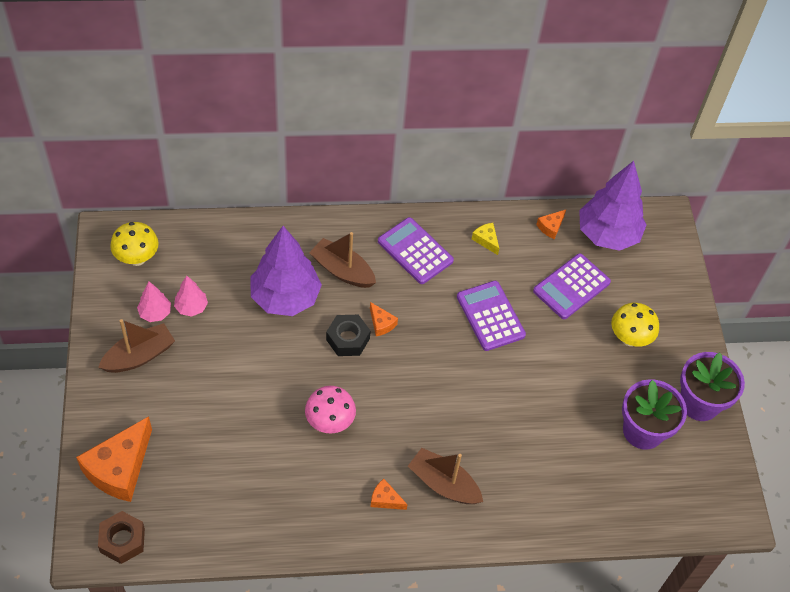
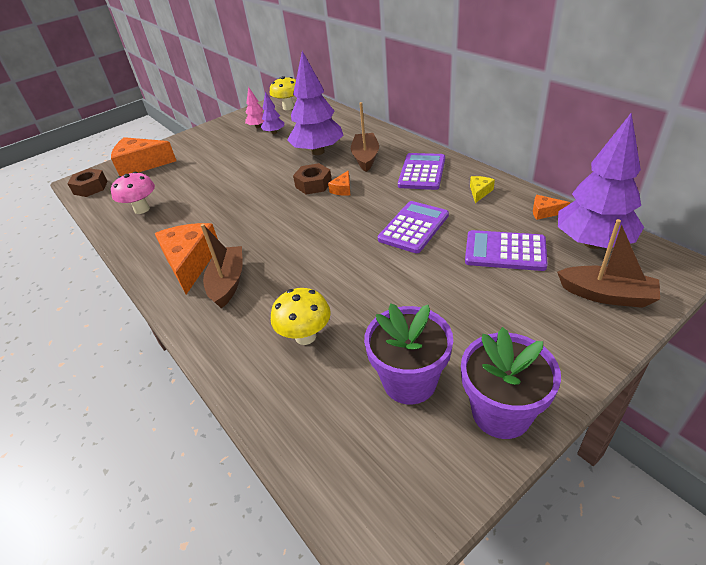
camera: 65 degrees right, 15 degrees down
brown boat [98,319,175,373] -> brown boat moved to [557,219,660,308]
pink tree [174,276,208,317] -> purple tree [261,92,284,134]
pink mushroom [305,386,356,434] -> pink mushroom moved to [111,172,155,214]
black nut [326,315,371,356] -> brown nut [293,163,332,195]
orange cheese [371,479,408,510] -> orange cheese [155,223,218,294], size x2.22
yellow mushroom [611,303,659,347] -> yellow mushroom moved to [271,288,331,345]

